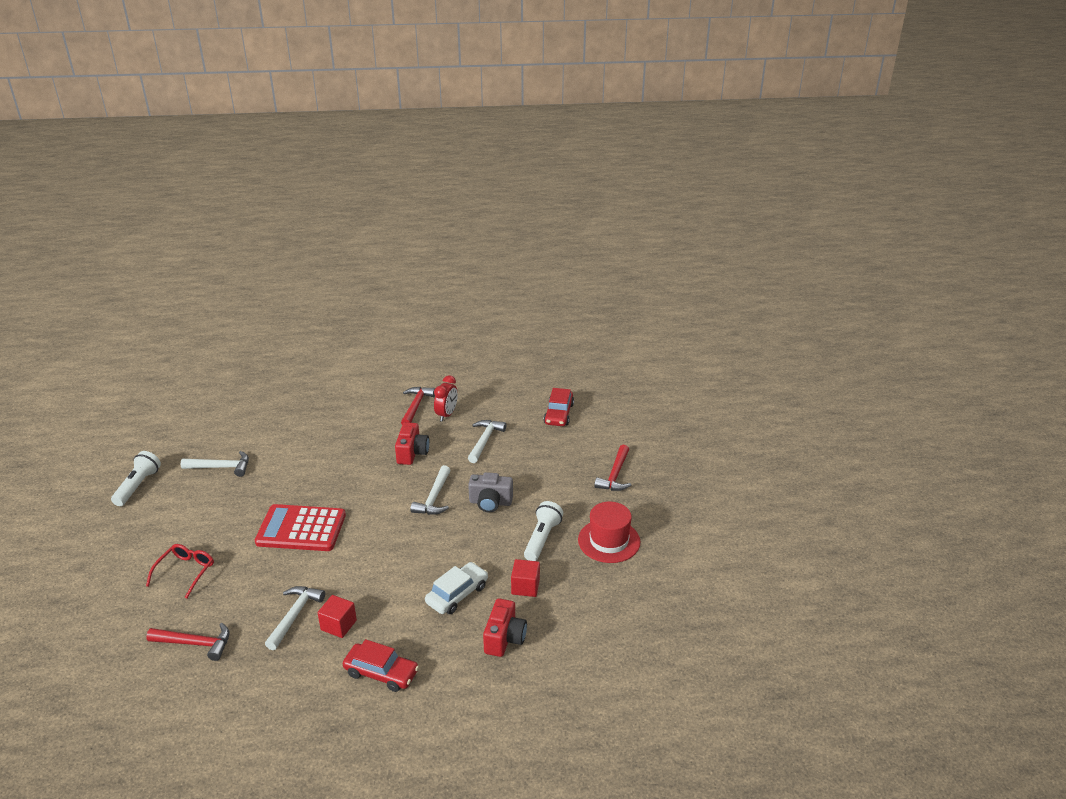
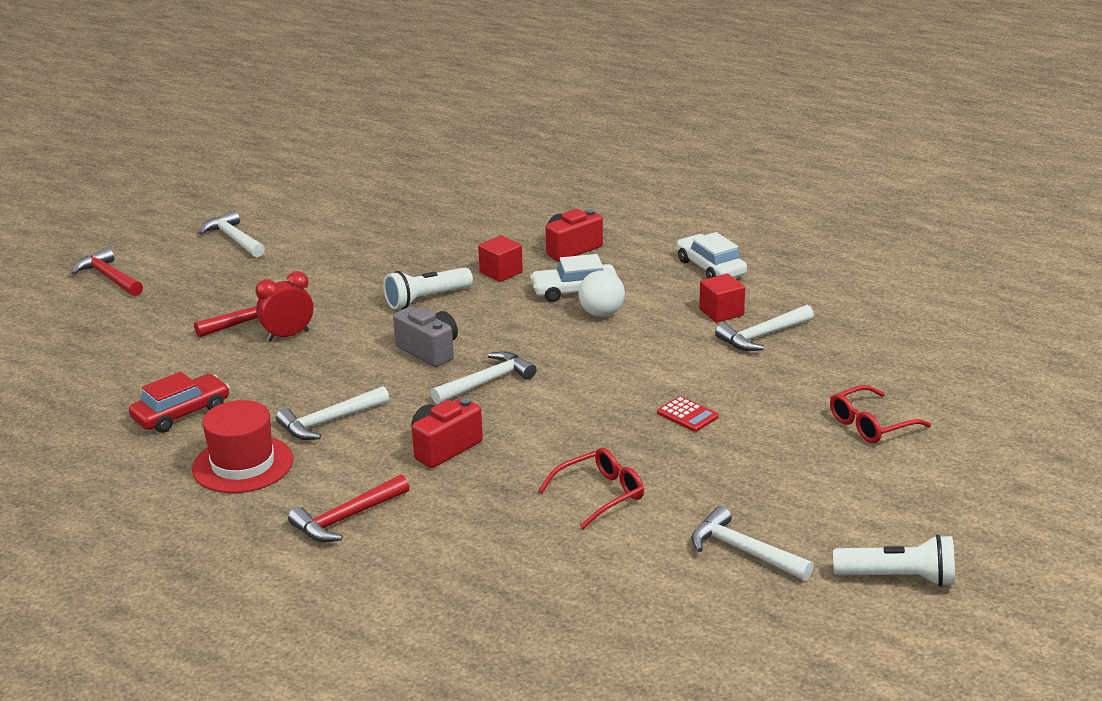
camera: 140 degrees left, 5 degrees down
white flashlight [111,451,161,506] -> white flashlight turned 135 degrees counterclockwise [833,534,955,587]
red hammer [146,623,229,661] -> red hammer moved to [72,248,143,296]
red calculator [255,504,346,551] -> red calculator [657,396,719,432], size x0.42
red car [343,639,419,692] -> white car [676,232,747,279]
red clock [434,375,458,422] -> red clock moved to [255,271,313,342]
red hat [578,502,640,563] -> red hat moved to [192,400,293,493]
none -> white hammer [199,211,265,257]
none -> red glasses [538,448,644,529]
none -> white ball [578,270,625,317]

